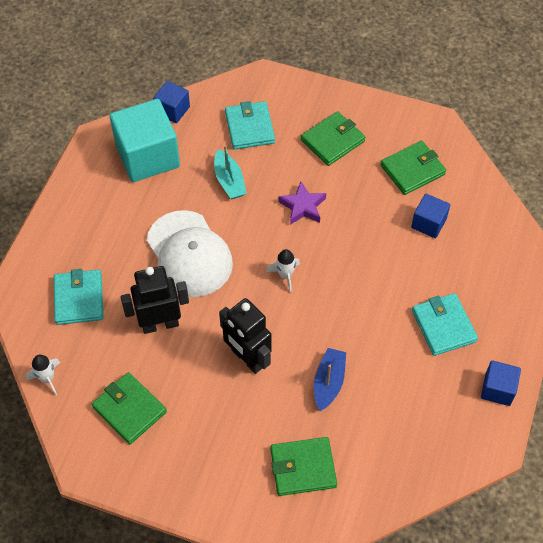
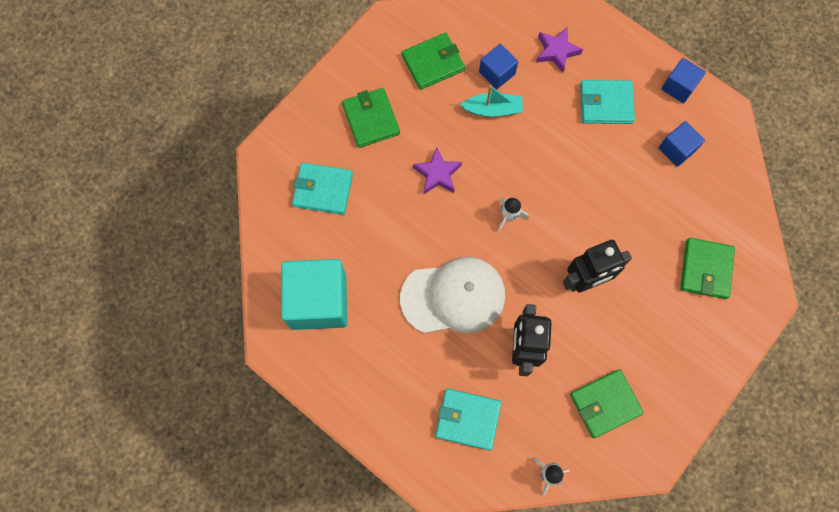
camera: 70 degrees left, 15 degrees up
blue cube [153,81,190,123] -> blue cube moved to [659,121,705,167]
turquoise boat [214,145,247,199] -> turquoise boat moved to [460,85,523,117]
blue boat [314,348,346,411] -> none
green wallet [380,141,446,195] -> green wallet turned 75 degrees clockwise [402,33,465,90]
none -> purple star [536,27,583,73]

